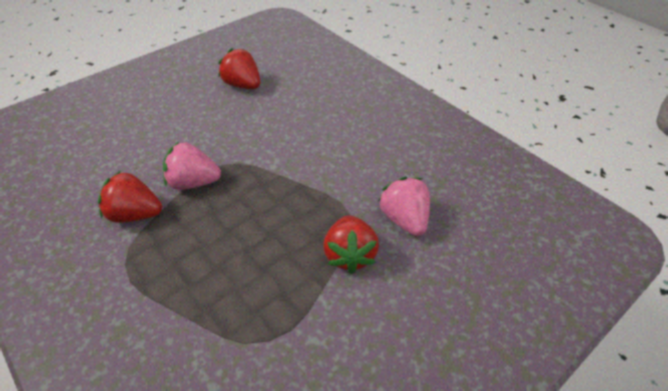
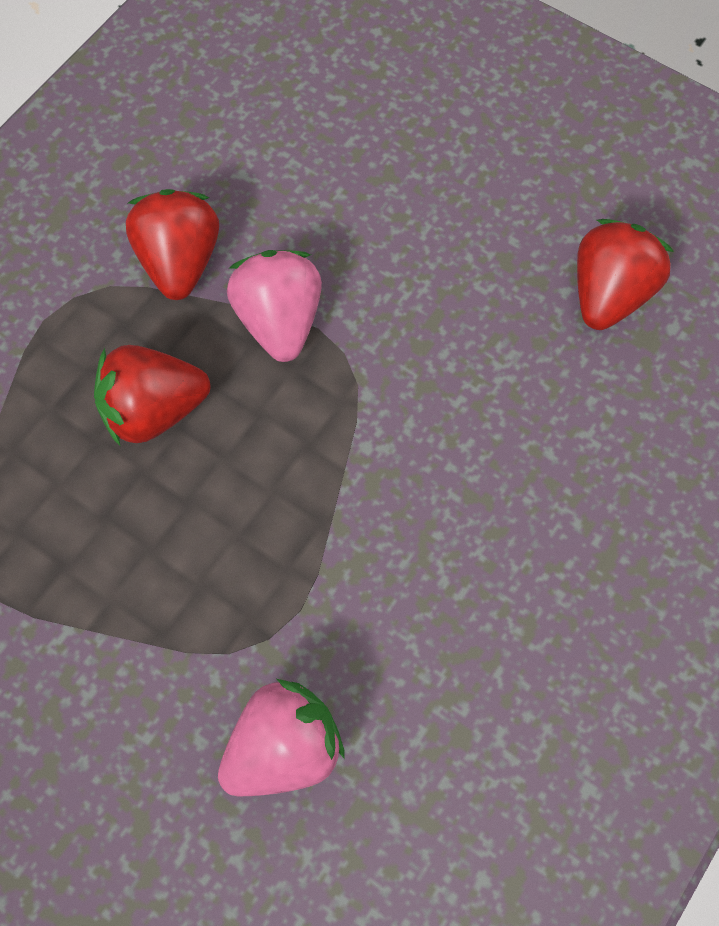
camera: 75 degrees right, 20 degrees up
red strawberry [323,215,379,274] -> red strawberry moved to [94,345,210,446]

